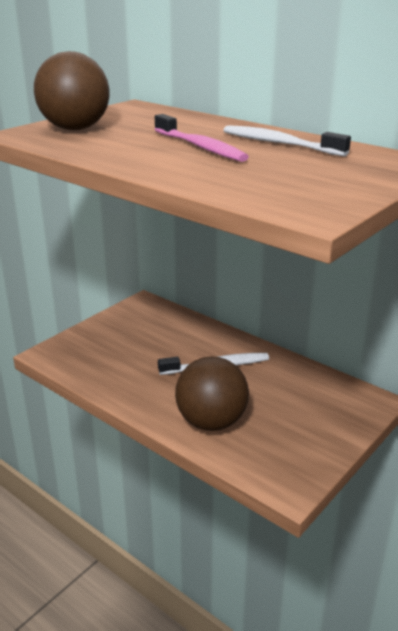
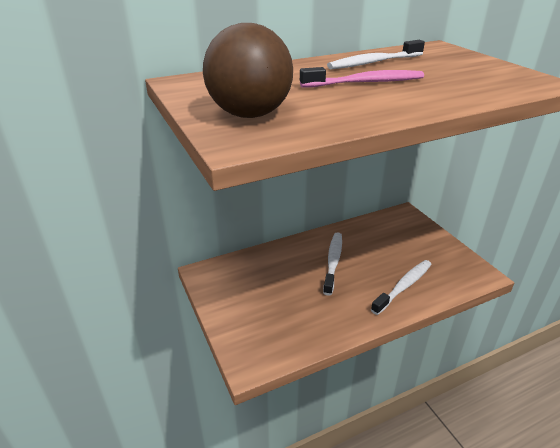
camera: 65 degrees left, 5 degrees up
brown ball [175,356,249,431] -> white toothbrush [371,260,432,315]

